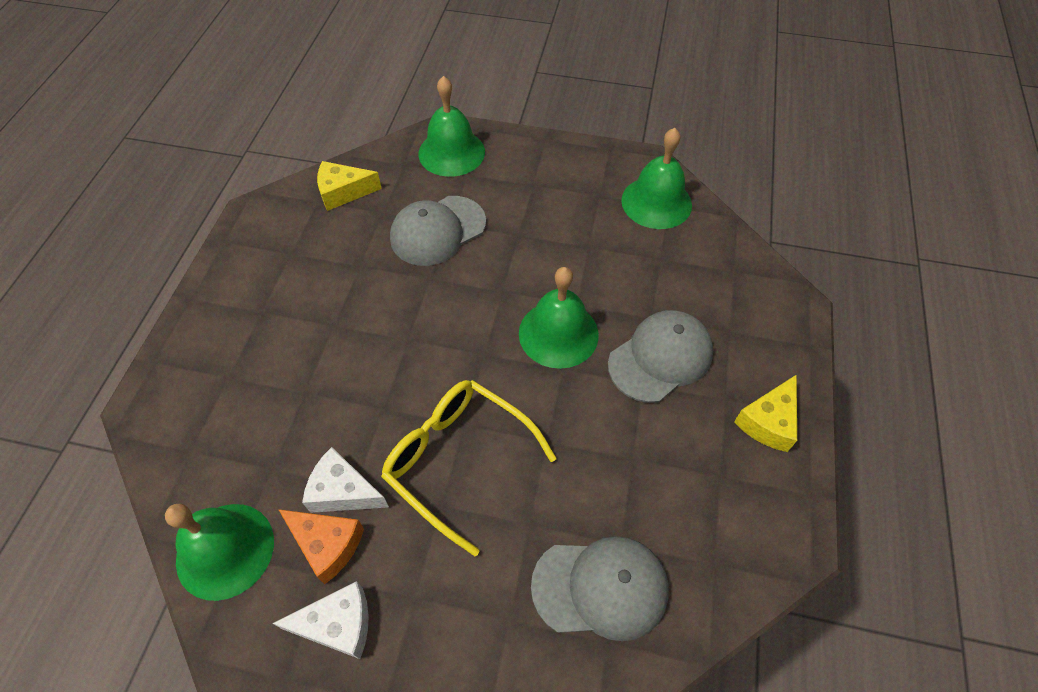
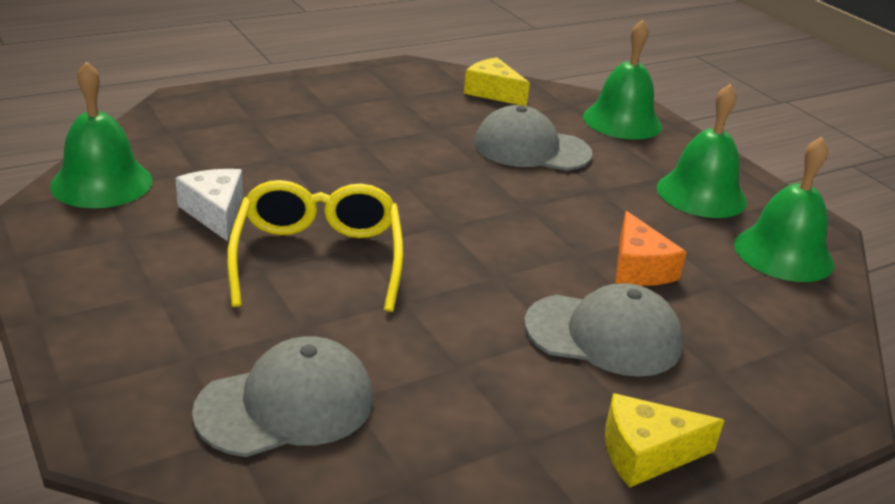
camera: 45 degrees right, 25 degrees down
white cheese [272,581,369,659] -> none
orange cheese [278,509,364,584] -> orange cheese moved to [615,211,687,286]
green bell [519,267,599,369] -> green bell moved to [657,84,747,218]
grey cap [531,536,669,641] -> grey cap turned 75 degrees counterclockwise [192,336,373,457]

